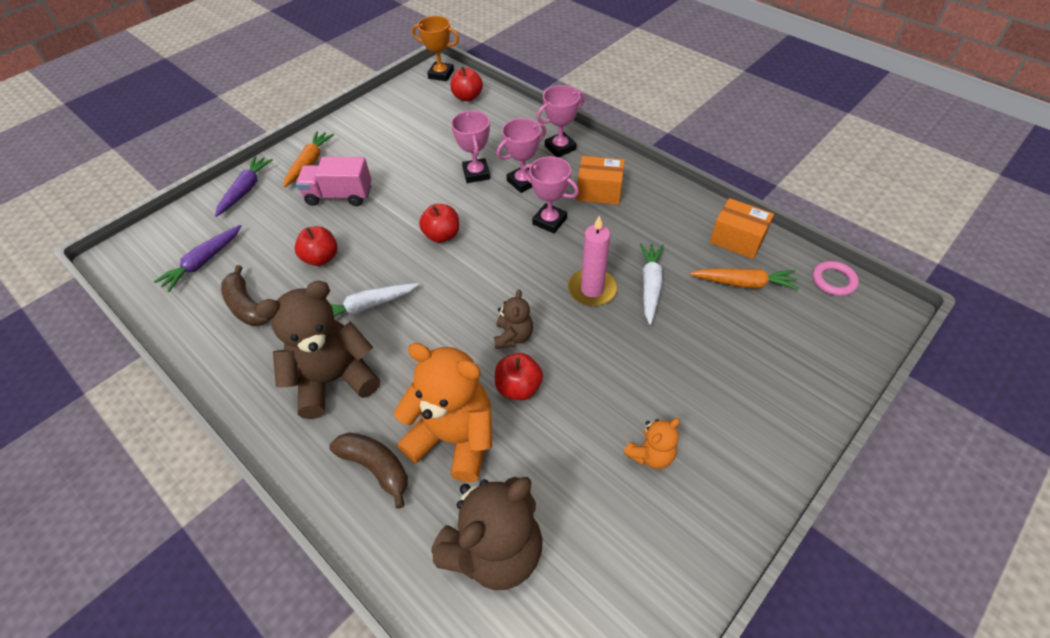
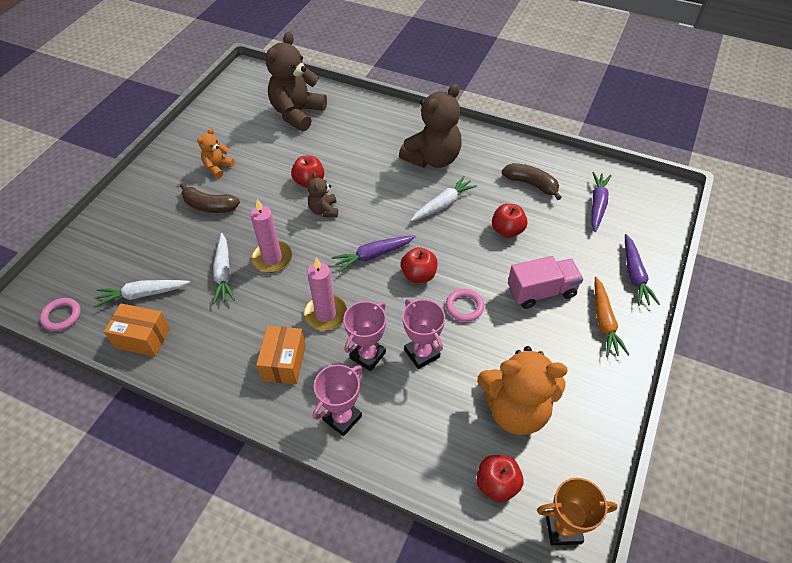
camera: 160 degrees right, 0 degrees up
brown banana [329,432,408,509] -> brown banana moved to [180,183,240,213]
orange teddy bear [394,343,492,482] -> orange teddy bear moved to [477,346,568,435]
pink trophy [522,156,579,233] -> pink candle [303,258,347,331]
orange box [577,156,625,205] -> orange box turned 75 degrees counterclockwise [256,326,306,384]
orange carrot [690,268,799,290] -> white carrot [96,280,190,307]
none -> purple carrot [332,235,416,272]
none -> pink ring [446,289,484,322]

